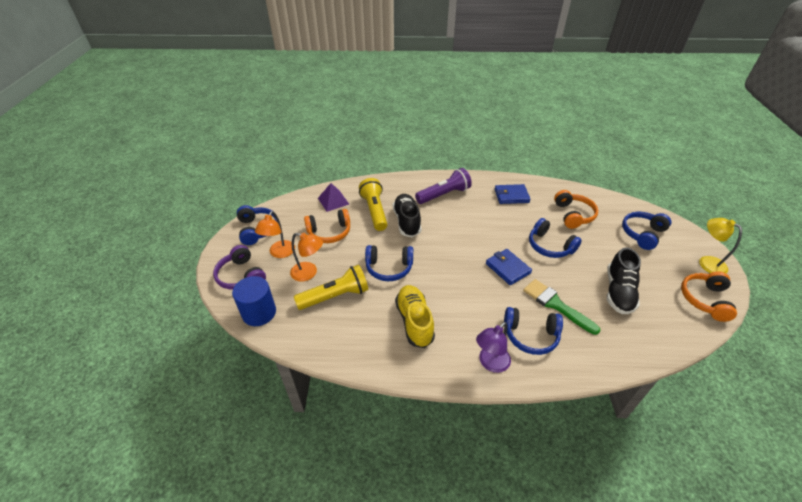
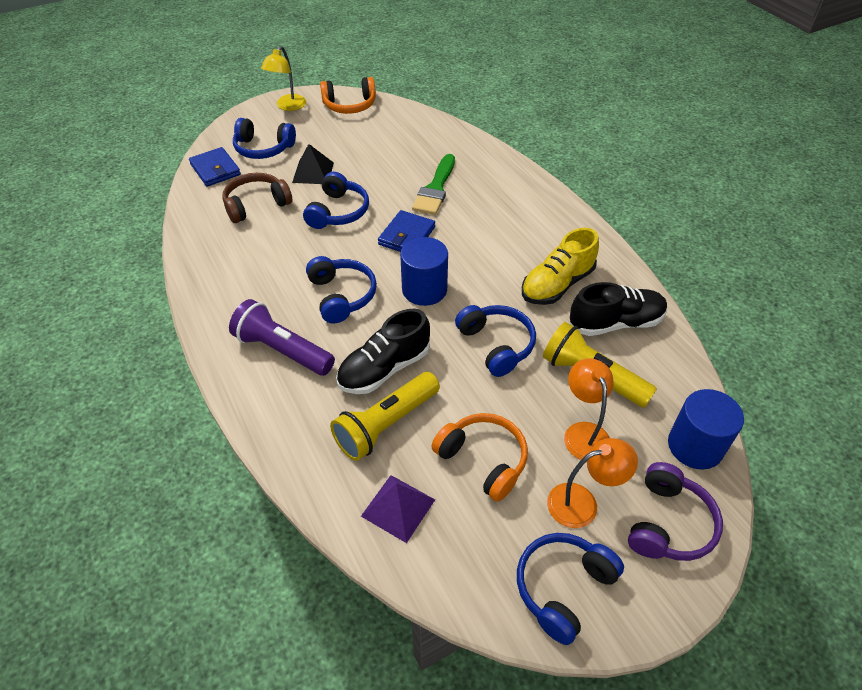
camera: 120 degrees left, 5 degrees up
purple lamp [476,322,511,373] -> none
blue wallet [495,184,531,204] -> blue wallet moved to [189,147,241,187]
blue headphones [504,307,563,355] -> blue headphones moved to [306,256,377,324]
orange headphones [554,190,598,229] -> brown headphones [222,173,292,223]
black shoe [607,248,641,314] -> black shoe moved to [570,282,667,336]
none -> black pyramid [292,144,334,184]
none -> blue cylinder [400,237,448,306]

